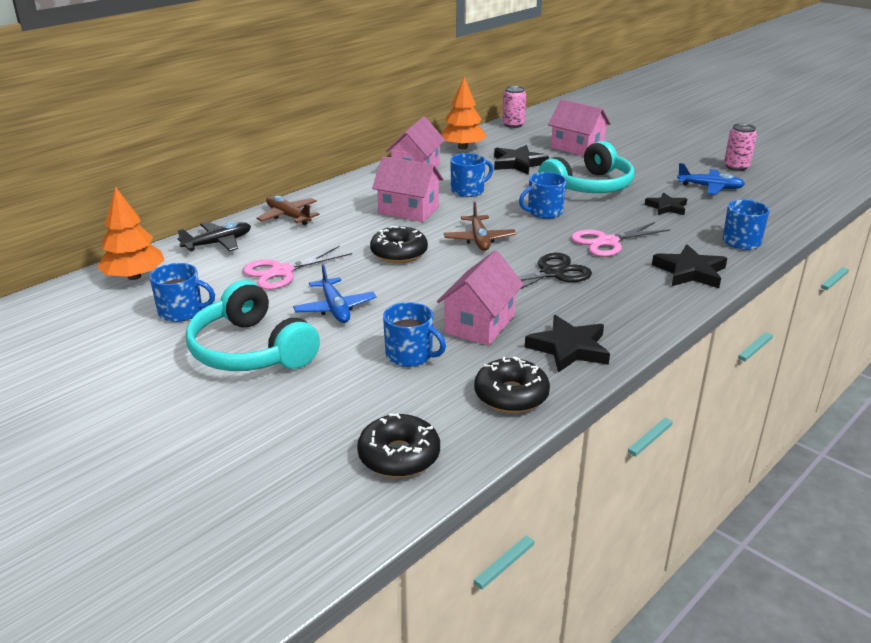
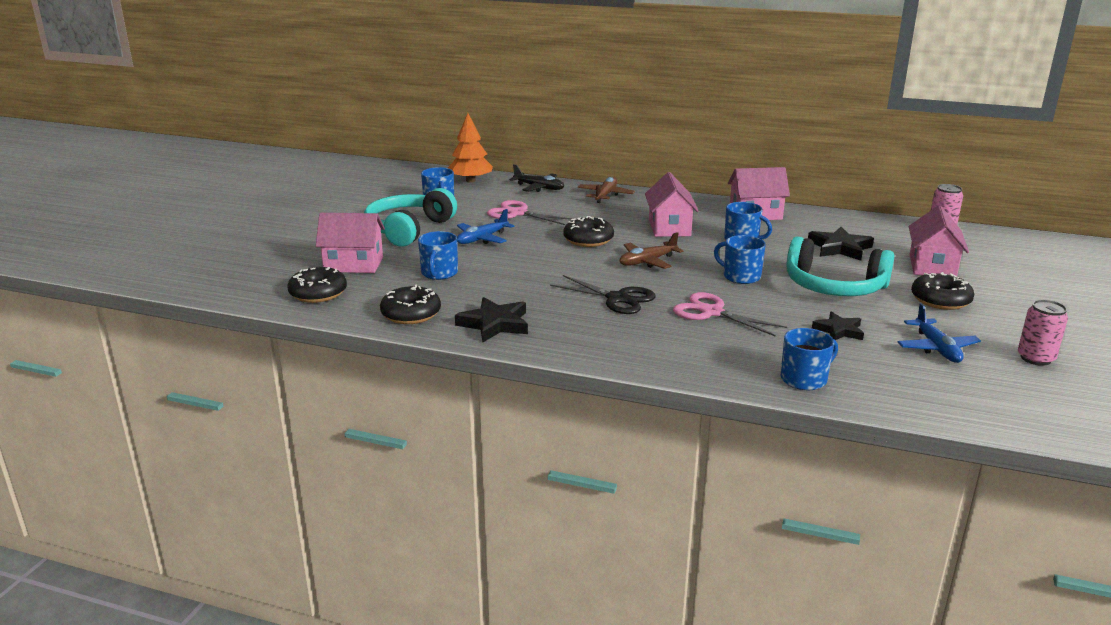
camera: 65 degrees right, 5 degrees down
pink house [437,250,524,345] -> pink house moved to [316,213,385,273]
orange tree [441,77,486,149] -> none
black star [652,244,727,288] -> none
none -> black donut [911,272,974,310]

